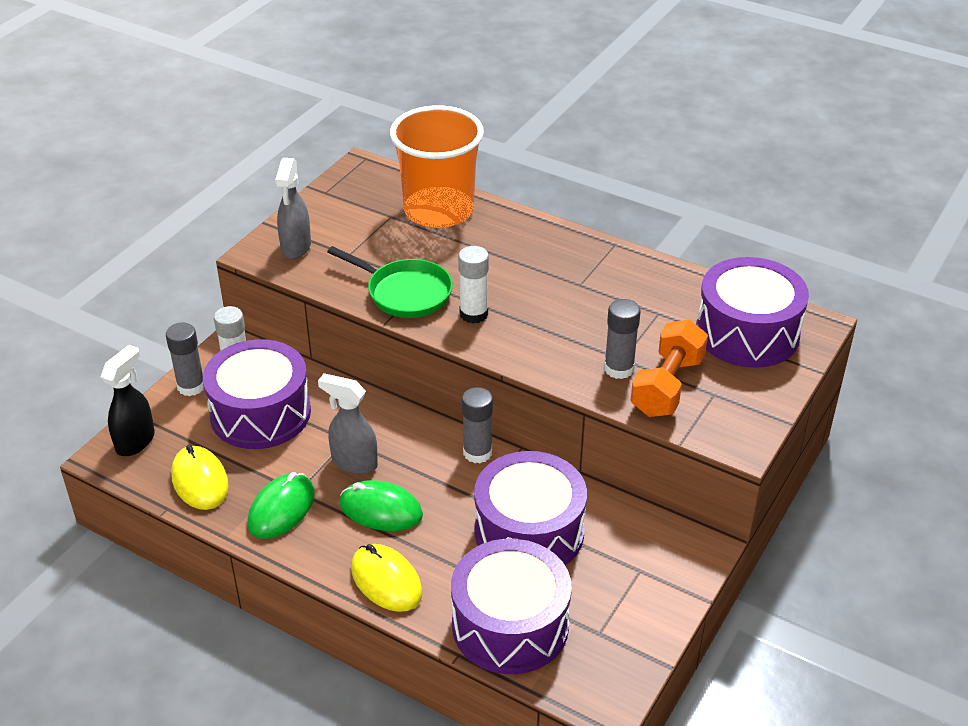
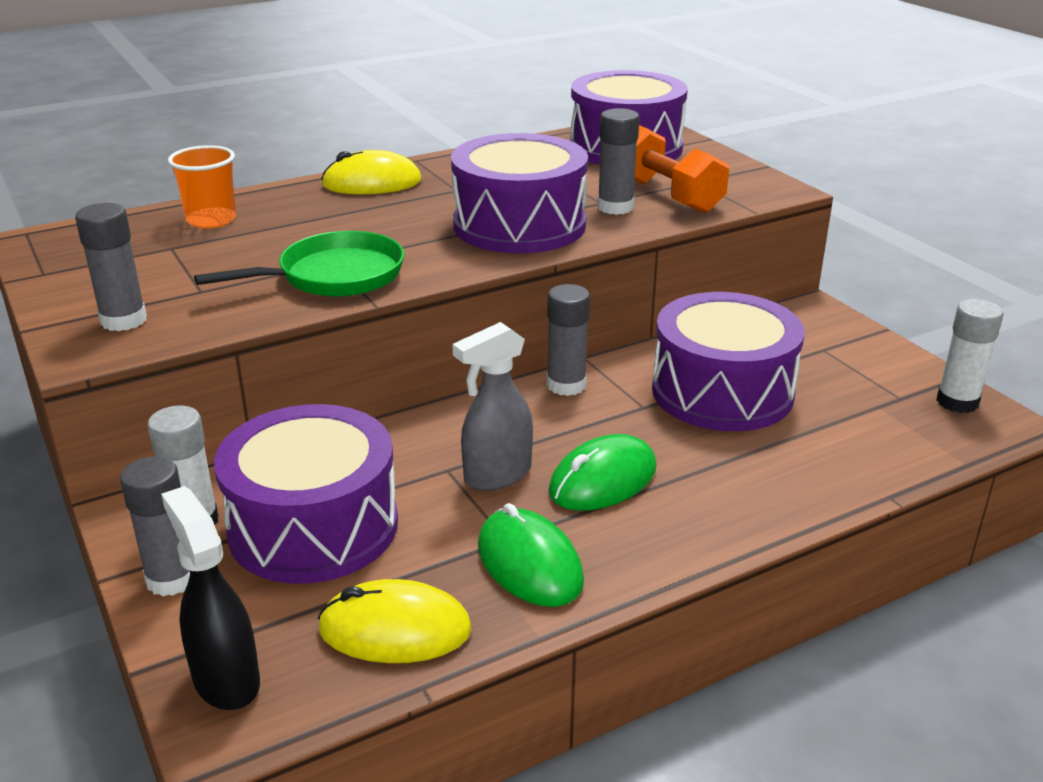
camera: 60 degrees left, 10 degrees down
grey spray bottle [275,158,311,259] -> grey glue stick [75,203,147,331]
yellow mouse [351,544,422,612] -> yellow mouse moved to [321,150,422,194]
orange cup [390,105,484,228] -> orange cup [168,145,236,228], size x0.49
purple drum [451,539,572,674] -> purple drum moved to [451,133,588,253]
white glue stick [458,246,489,324] -> white glue stick moved to [936,299,1004,413]

